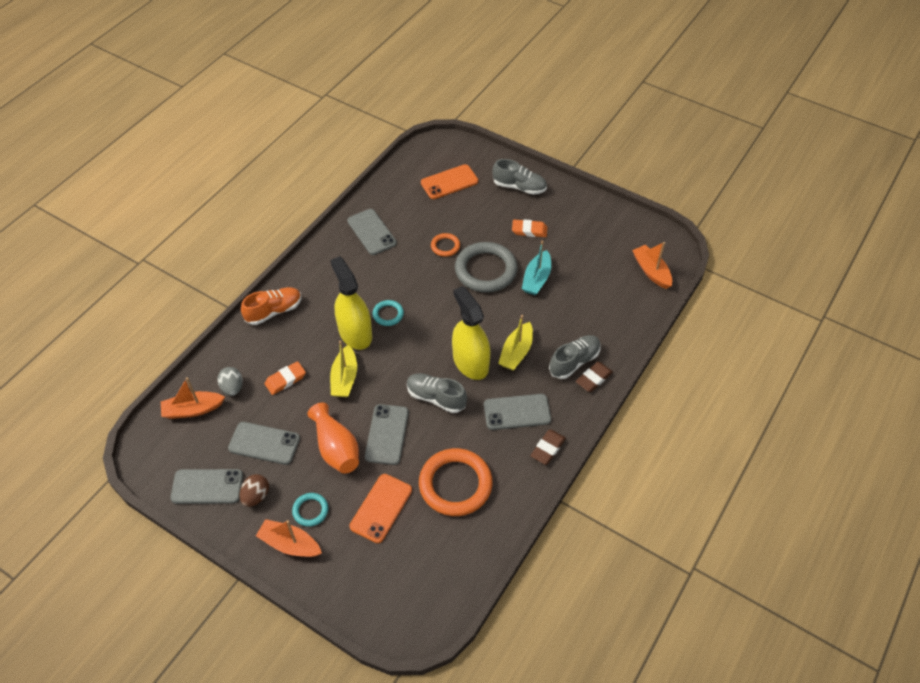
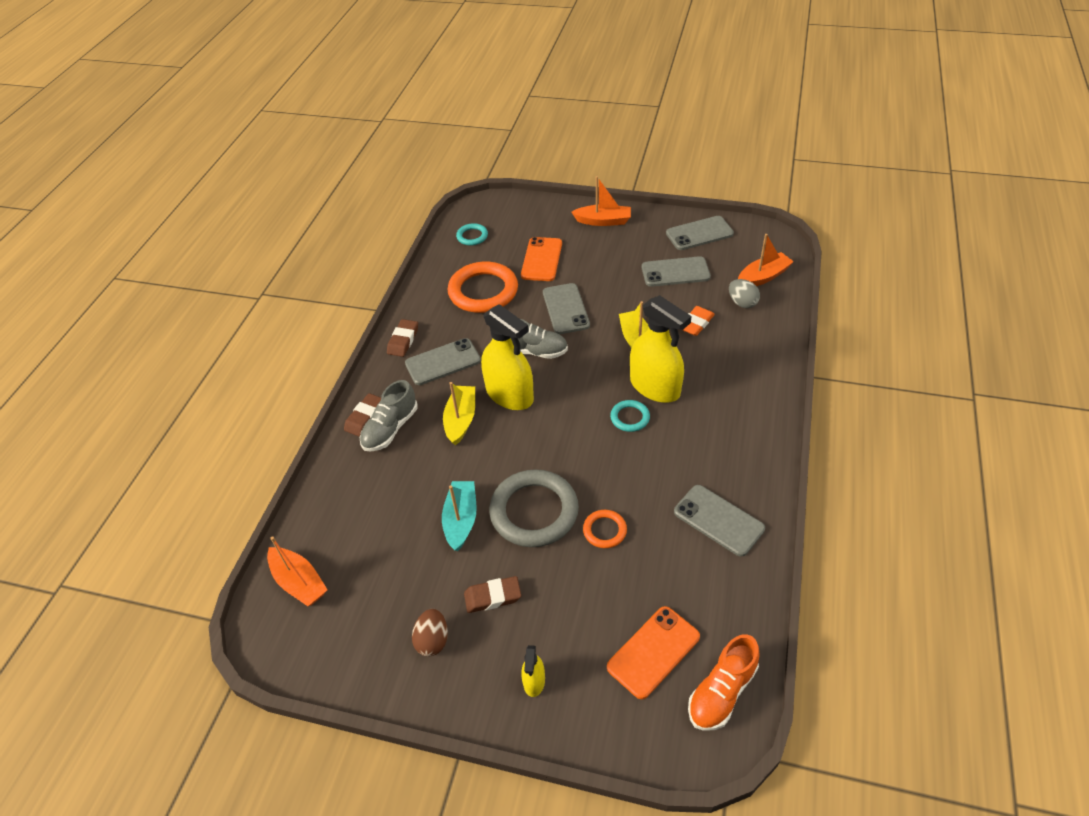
camera: 165 degrees right, 5 degrees down
brown egg [240,474,269,507] -> brown egg moved to [412,609,448,657]
orange shoe [241,287,301,325] -> orange shoe moved to [688,634,760,731]
turquoise ring [292,493,328,527] -> turquoise ring moved to [456,223,488,245]
orange vase [307,403,359,474] -> none
grey shoe [493,159,547,195] -> yellow spray bottle [522,645,545,697]
orange eraser [512,219,547,237] -> brown eraser [464,576,521,613]

